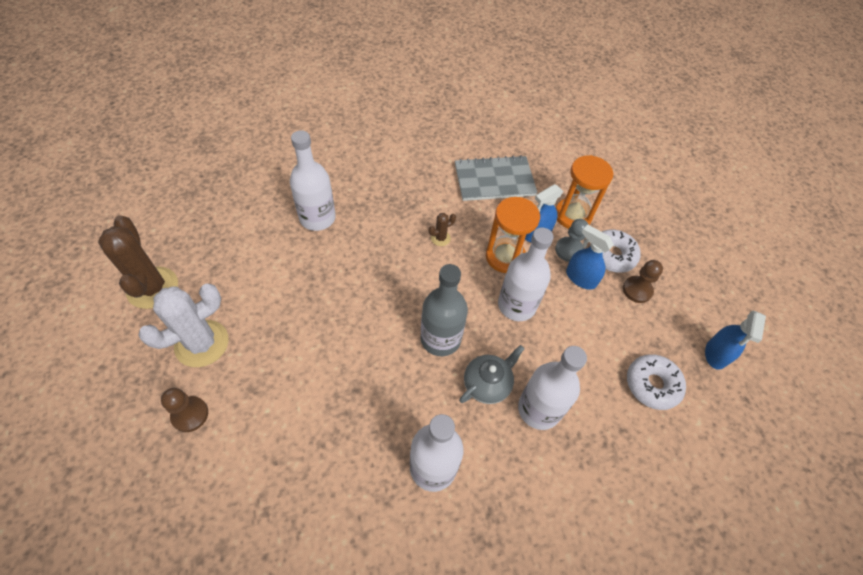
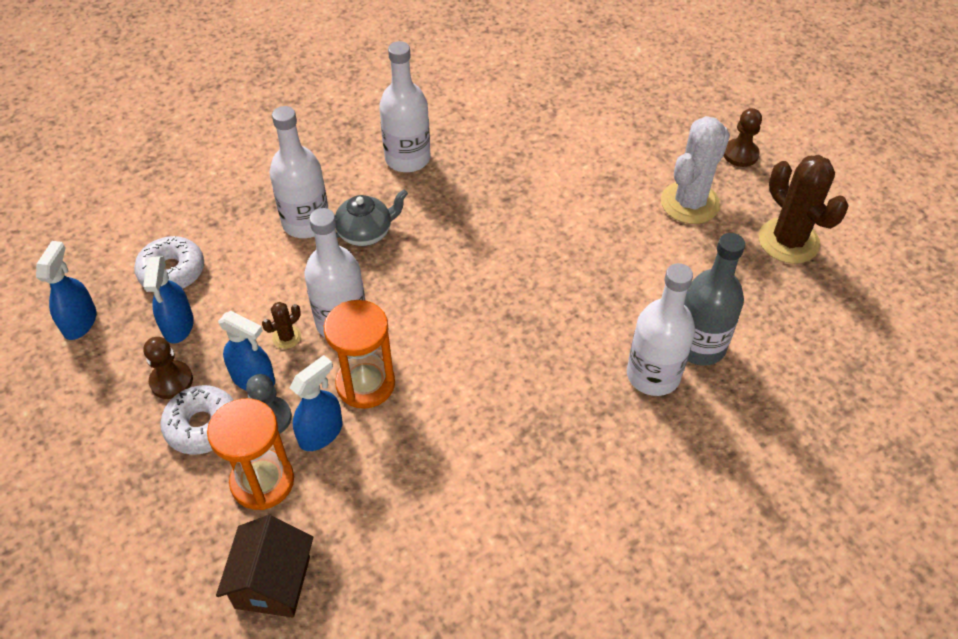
camera: 170 degrees right, 5 degrees down
brown pawn [161,388,208,432] -> brown pawn moved to [723,108,762,167]
grey bottle [421,264,468,356] -> grey bottle moved to [684,233,745,366]
brown cactus [429,213,456,246] -> brown cactus moved to [262,302,301,349]
grey notebook [455,155,538,201] -> none
grey teapot [459,345,525,404] -> grey teapot turned 150 degrees counterclockwise [335,189,408,246]
none -> blue spray bottle [143,256,194,343]
none -> brown house [216,515,313,618]

